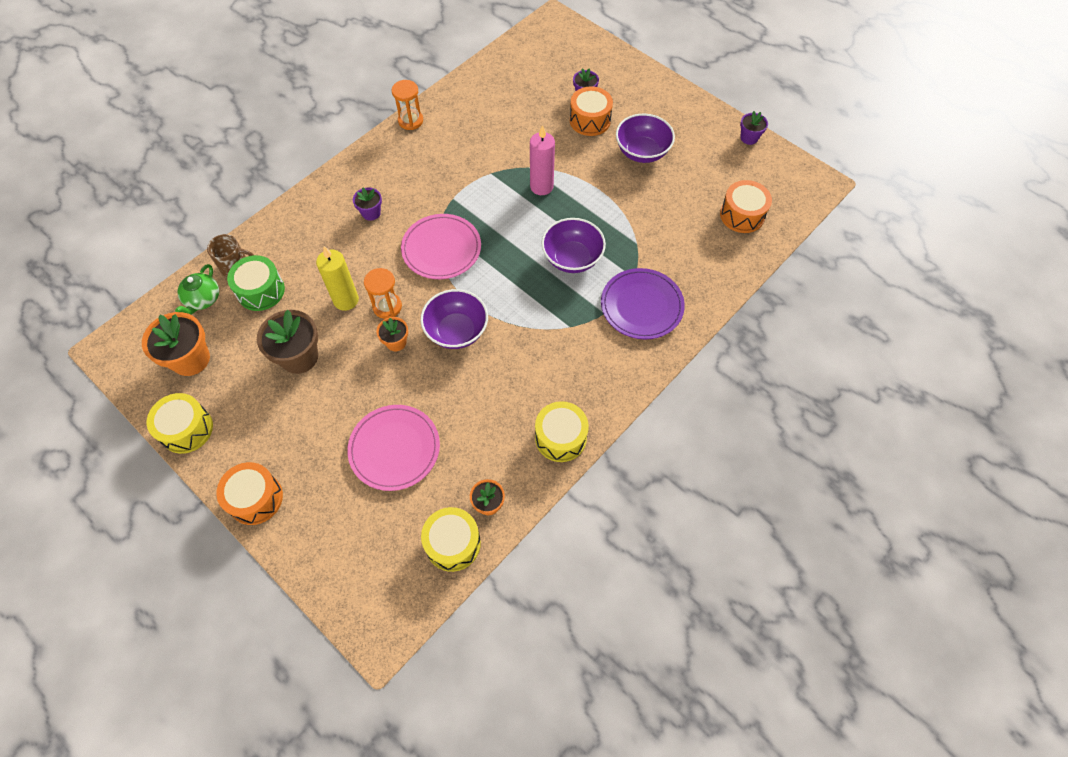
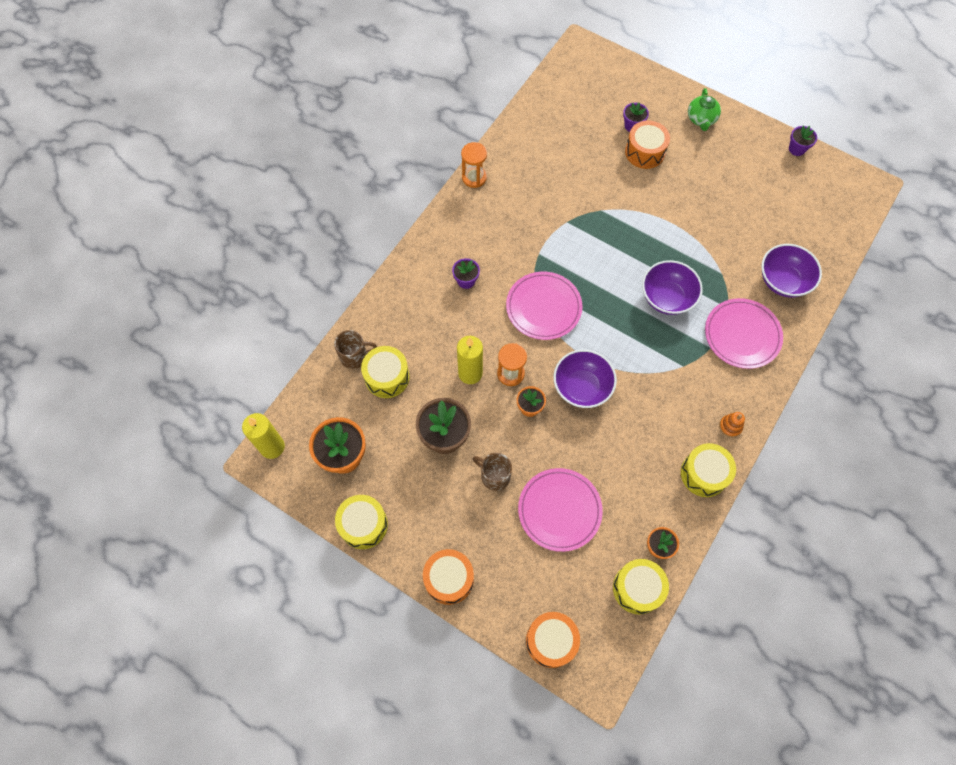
camera: 10 degrees left, 5 degrees up
green teapot [175,264,219,315] -> green teapot moved to [688,88,721,131]
green drum [227,255,285,311] -> yellow drum [361,346,410,398]
pink candle [530,125,555,195] -> none
purple plate [601,268,685,340] -> pink plate [705,298,783,369]
purple bowl [616,114,675,163] -> purple bowl moved to [761,244,822,298]
orange drum [720,180,772,233] -> orange drum moved to [526,612,580,668]
none -> yellow candle [242,413,285,459]
none -> brown mug [473,453,512,491]
none -> orange stacking toy [719,412,745,437]

